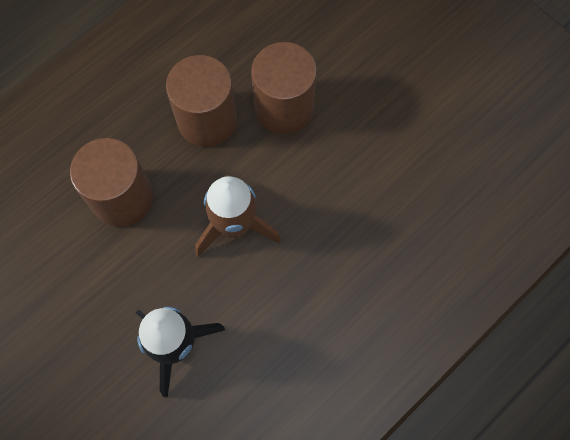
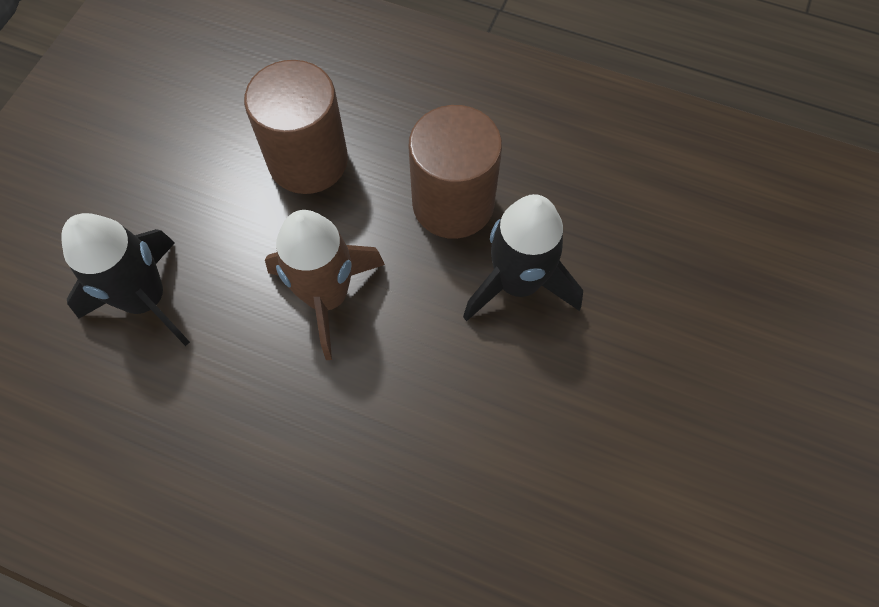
camera: 65 degrees right, 5 degrees down
brown cylinder [251,42,317,134] -> black rocket [463,194,583,322]

